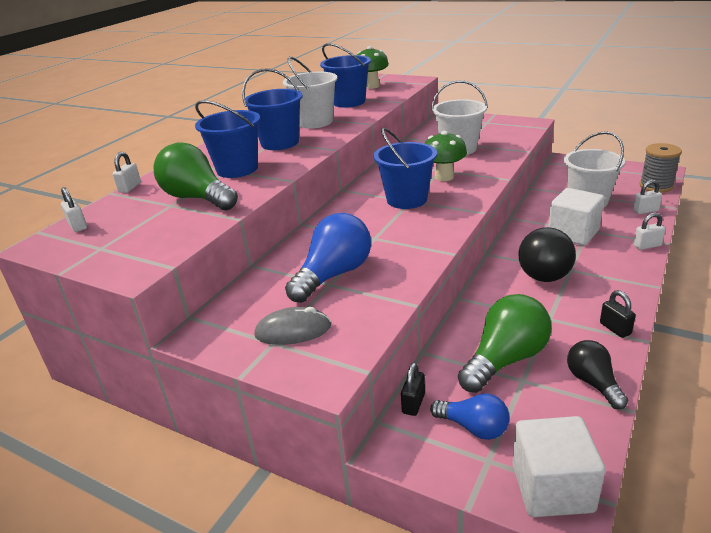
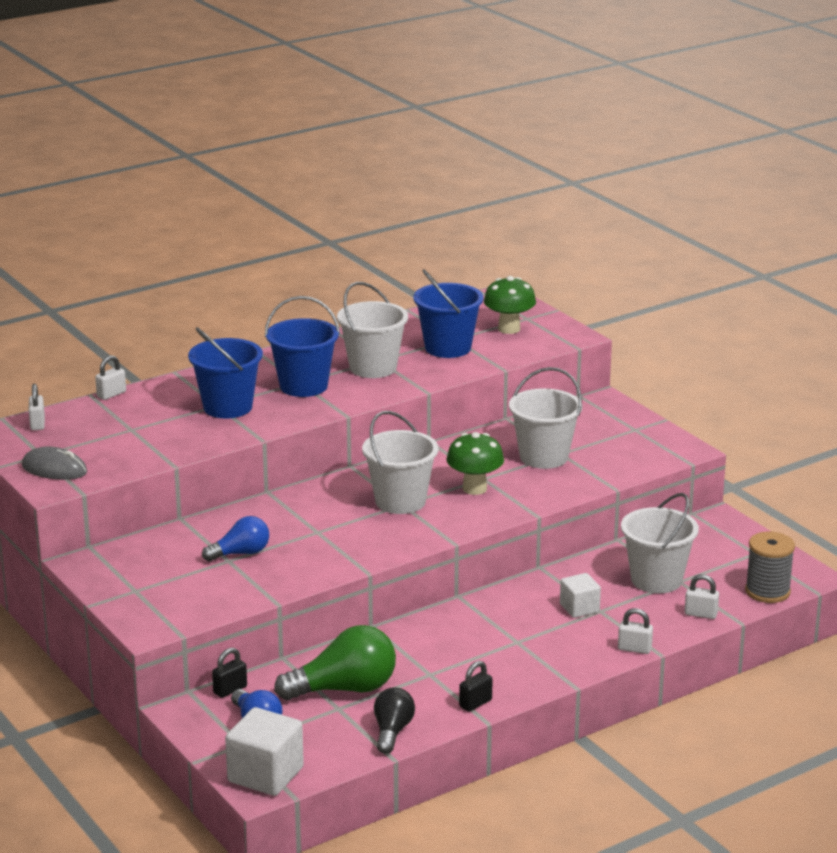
camera: 25 degrees right, 5 degrees down
green light bulb [154,143,238,210] -> none
grey mouse [254,307,331,345] -> grey mouse moved to [22,446,87,480]
blue light bulb [285,213,371,303] -> blue light bulb [202,516,269,562], size x0.60
blue bucket [374,128,437,209] -> white bucket [362,411,438,514]
black light bulb [518,226,576,282] -> none
white cube [548,188,604,245] -> white cube [560,573,601,618], size x0.60
black padlock [600,290,636,338] -> black padlock turned 45 degrees clockwise [459,661,493,712]

